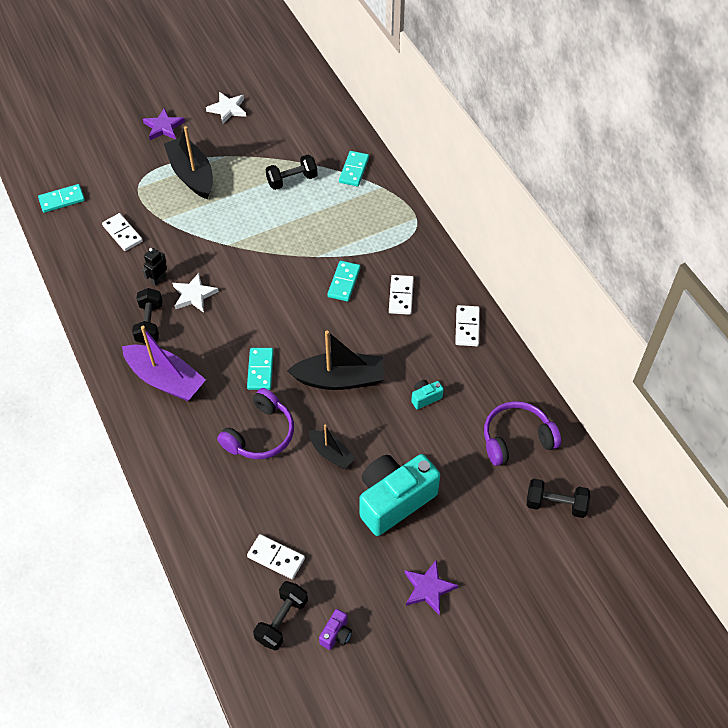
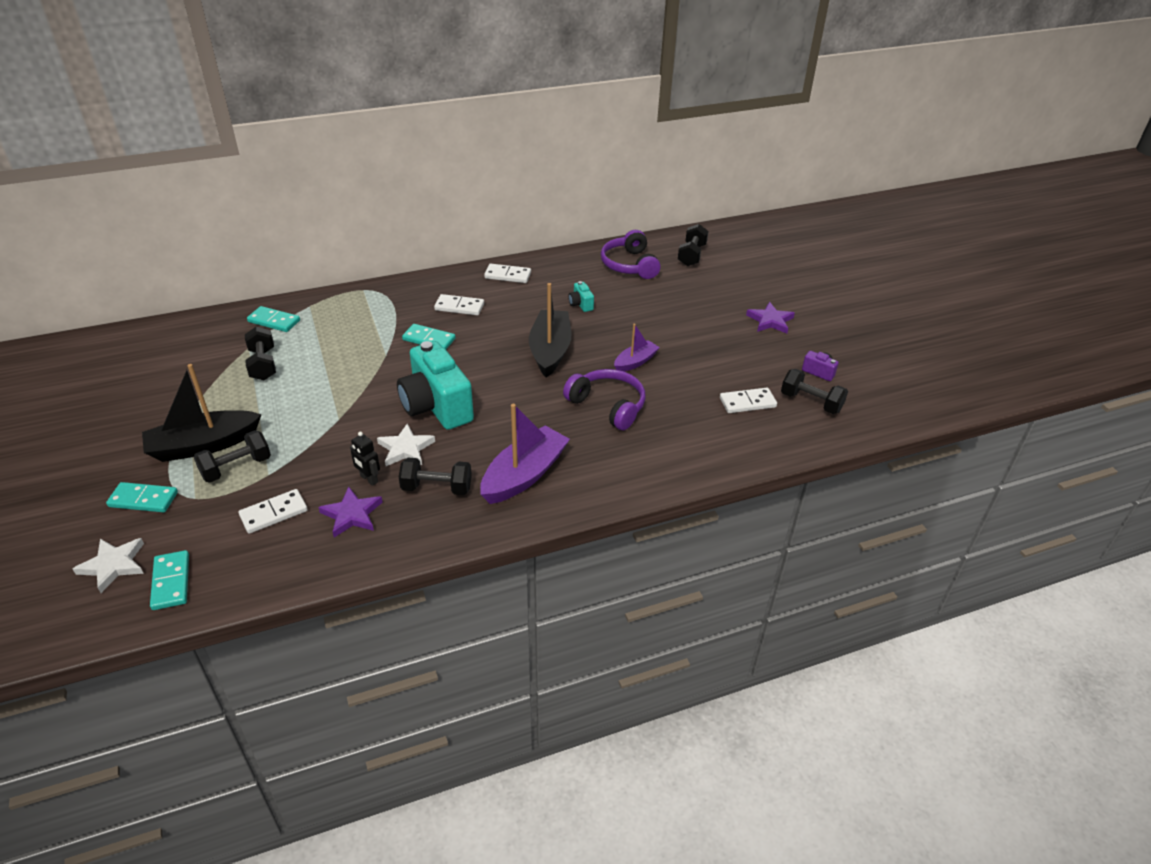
camera: 85 degrees left, 15 degrees down
purple star [143,108,185,140] -> purple star moved to [318,487,383,537]
white star [206,92,246,124] -> white star moved to [73,538,144,593]
turquoise domino [247,348,274,390] -> turquoise domino moved to [106,482,178,513]
white domino [247,534,305,579] -> white domino turned 45 degrees clockwise [720,388,777,413]
black boat [309,425,356,469] -> purple boat [614,324,660,372]
turquoise camera [359,454,440,536] -> turquoise camera moved to [397,341,474,430]
none -> black dumbbell [194,430,271,483]

